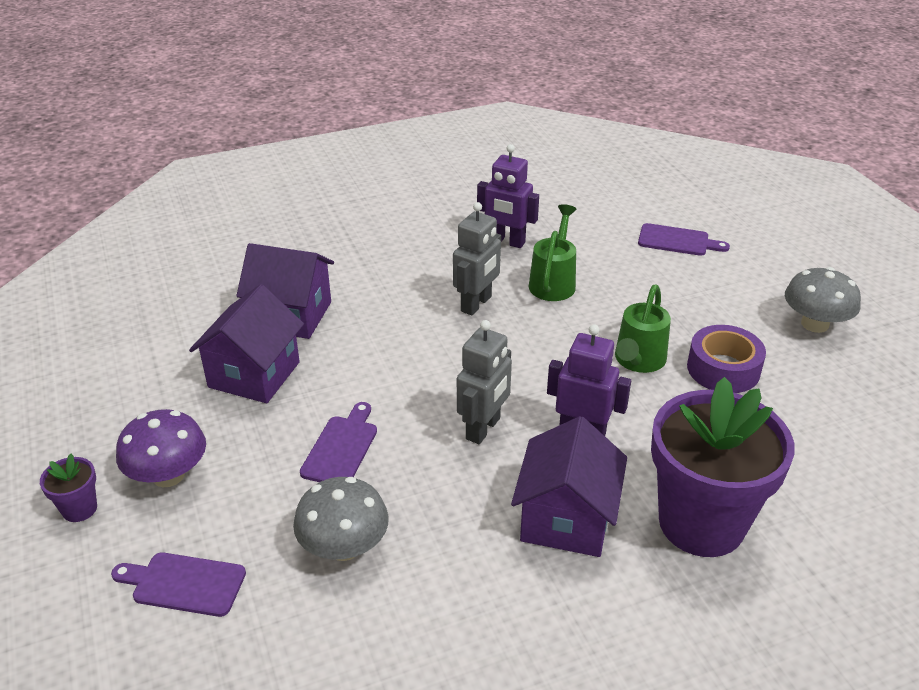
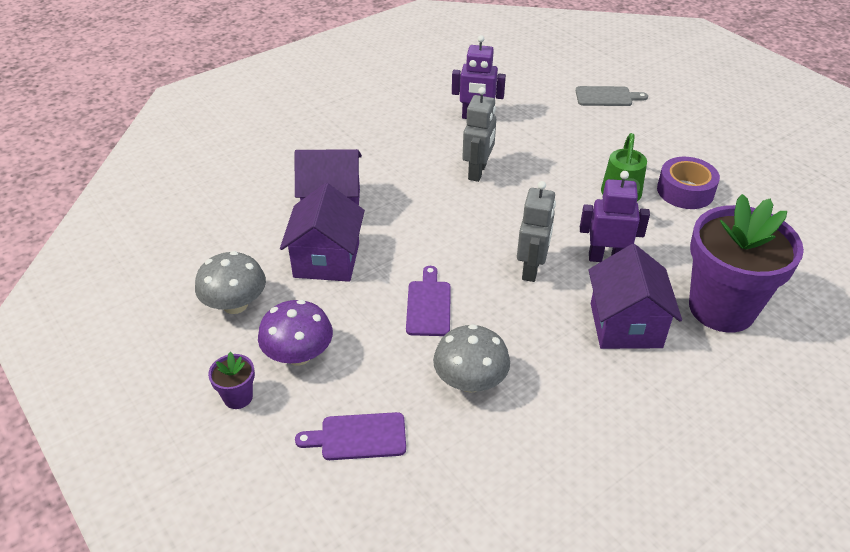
camera: 15 degrees left, 5 degrees up
green watering can [529,204,576,301] -> none
purple cutting board [638,223,730,256] -> grey cutting board [576,86,648,106]
grey mushroom [785,267,861,333] -> grey mushroom moved to [195,251,266,314]

